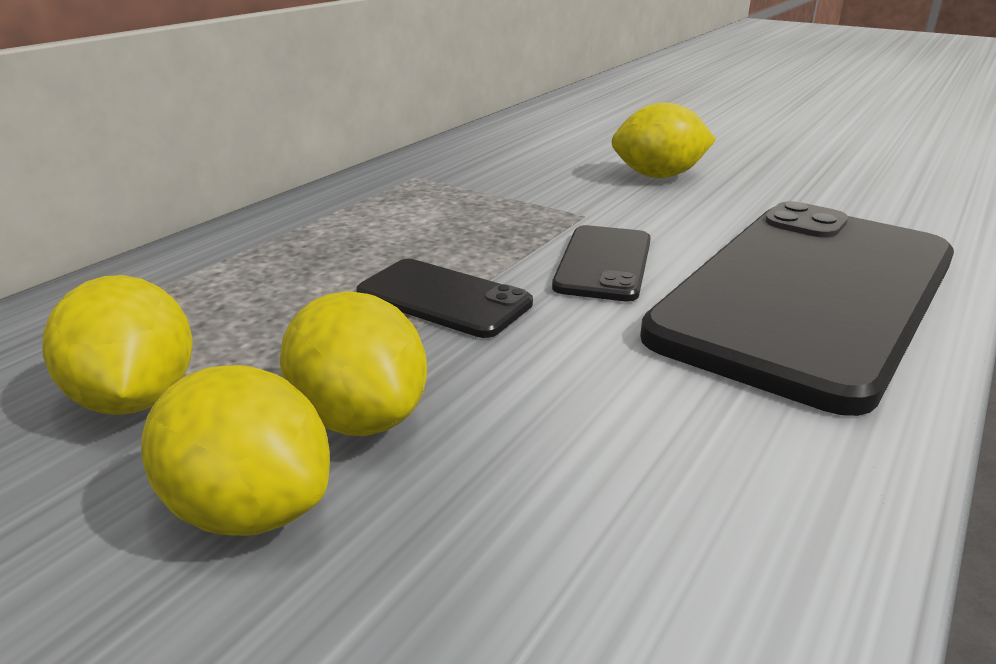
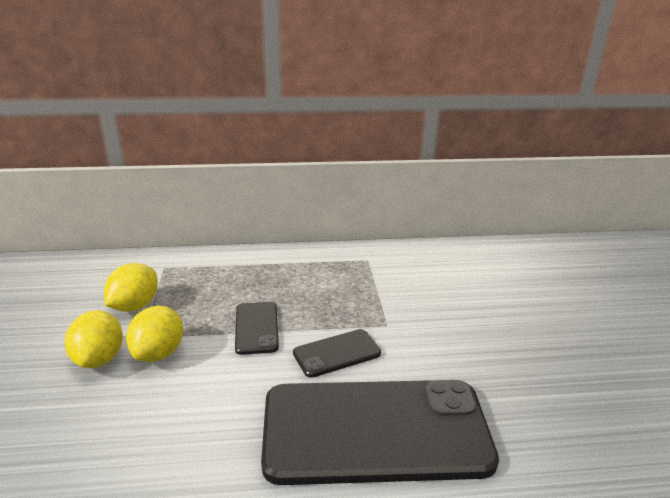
camera: 50 degrees right, 0 degrees up
yellow lemon [612,102,716,178] -> none

